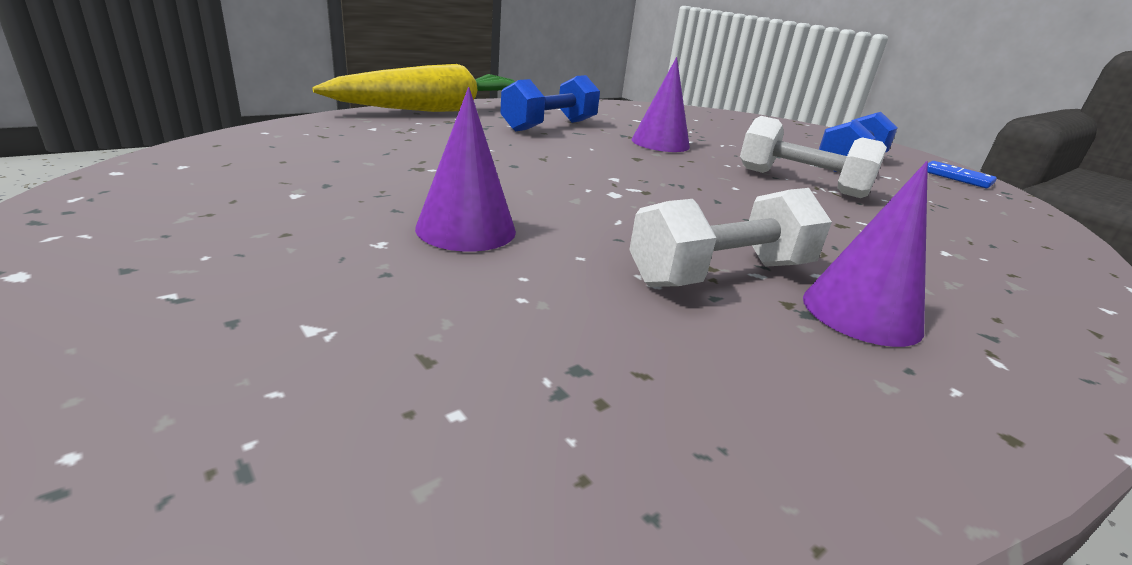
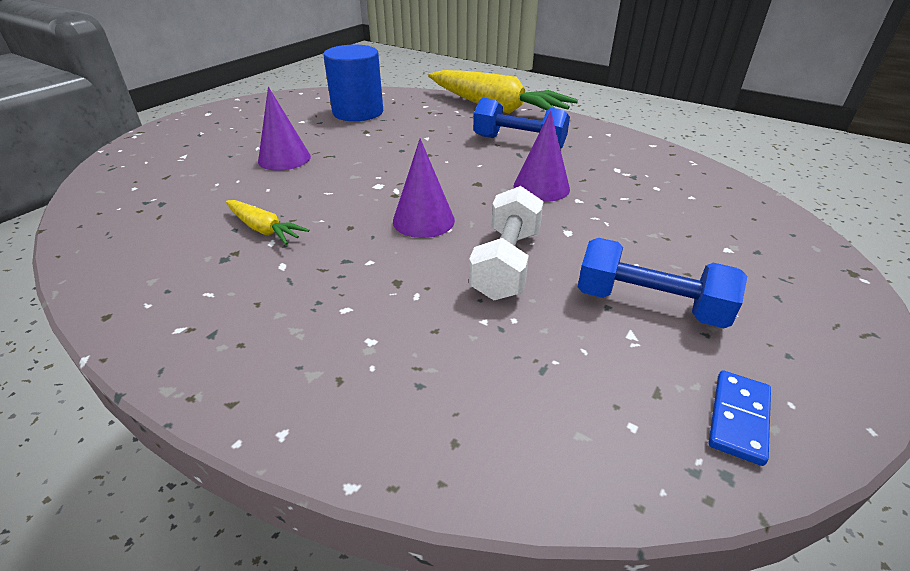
camera: 75 degrees right, 10 degrees up
white dumbbell [629,188,832,287] -> yellow carrot [226,200,309,245]
purple cone [803,161,928,347] -> purple cone moved to [393,138,455,238]
none -> blue cylinder [323,45,383,121]

